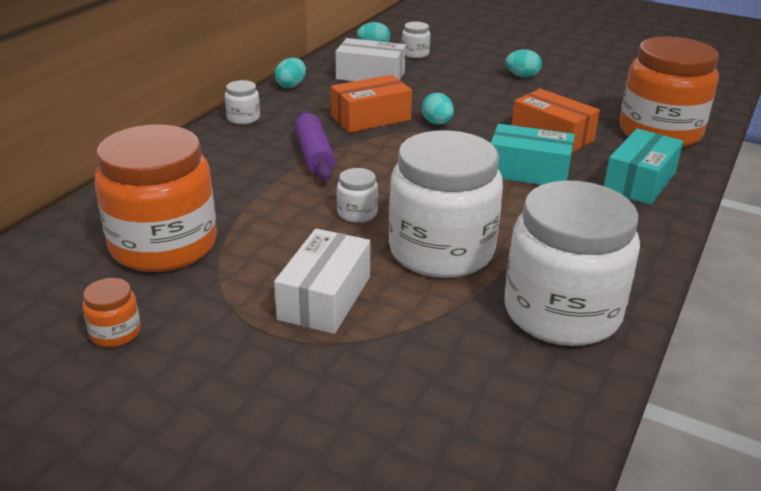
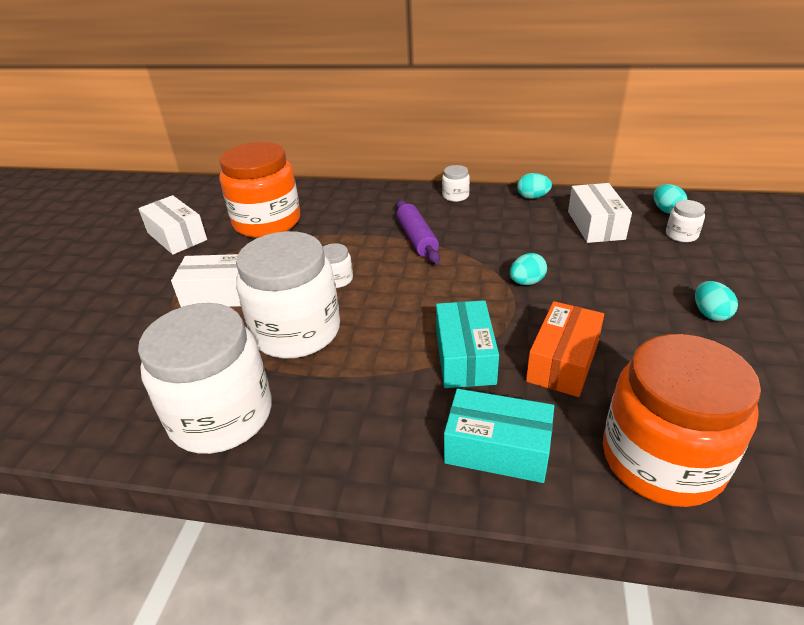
camera: 75 degrees right, 5 degrees up
orange jar [82,278,141,347] -> white box [138,195,207,255]
purple rolling pin [295,110,335,181] -> purple rolling pin turned 75 degrees counterclockwise [396,200,440,264]
orange box [331,75,412,133] -> none

